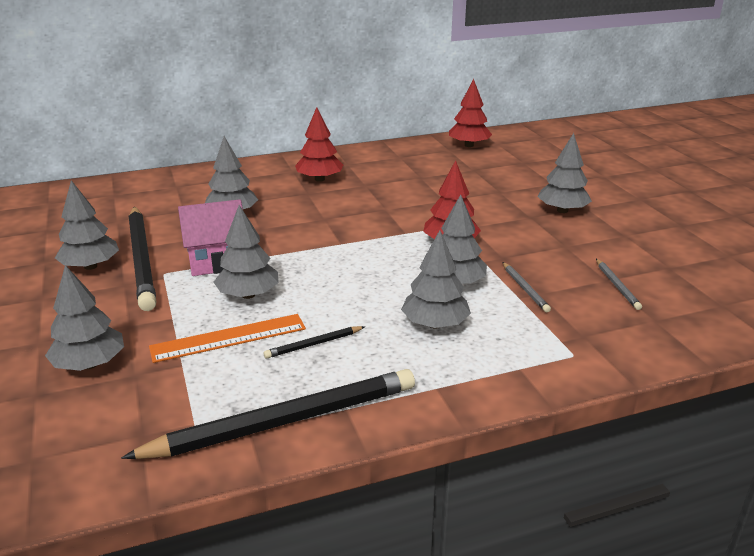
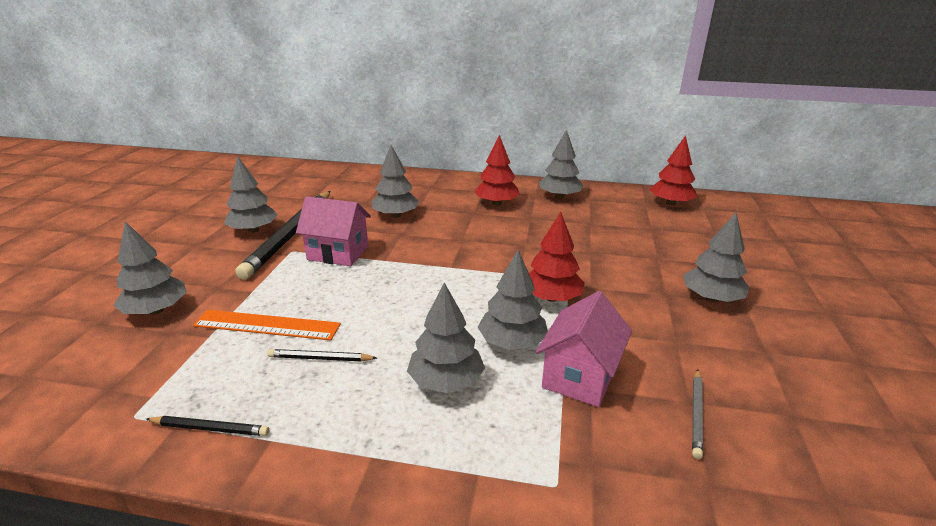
camera: 30 degrees right, 0 degrees up
black pencil [121,369,415,459] -> black pencil [146,416,269,436], size x0.42
grey tree [214,205,279,299] -> grey tree moved to [539,130,583,199]
grey pencil [503,262,551,312] -> pink house [536,291,632,407]

